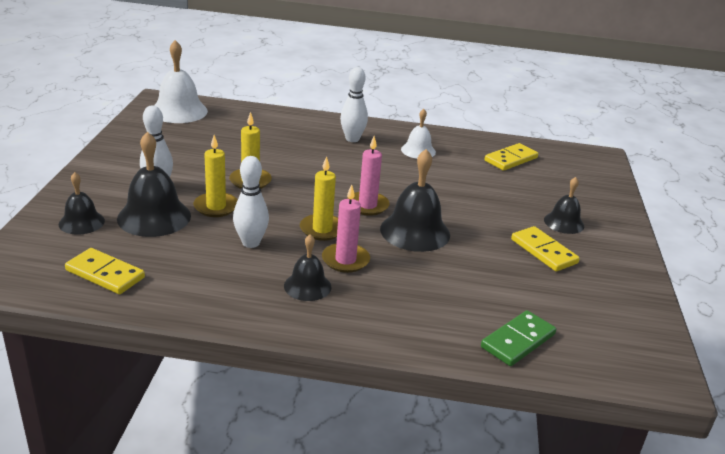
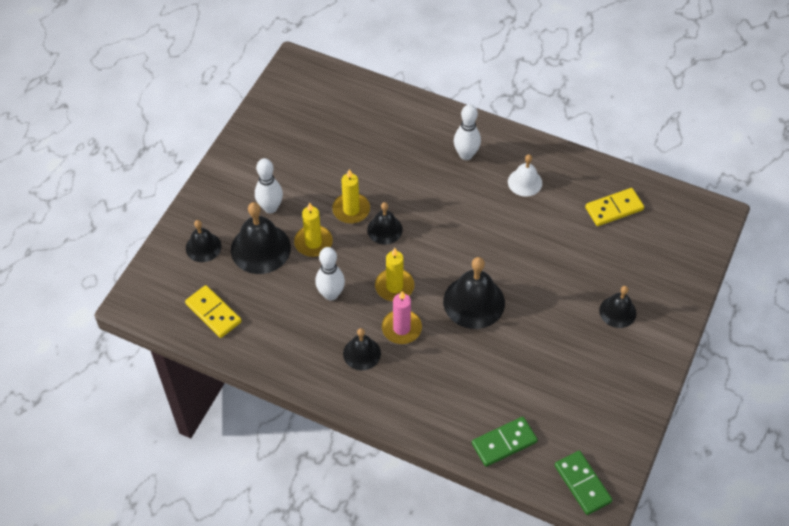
camera: 20 degrees right, 25 degrees up
white bell [154,40,208,123] -> none
pink candle [347,136,390,216] -> none
yellow domino [511,226,580,271] -> none
none -> black bell [367,202,403,244]
none -> green domino [555,451,612,515]

